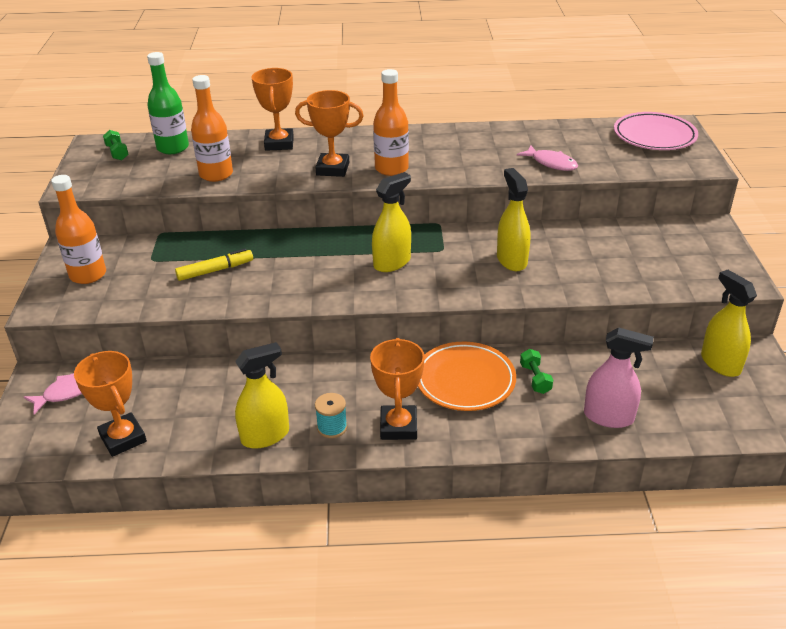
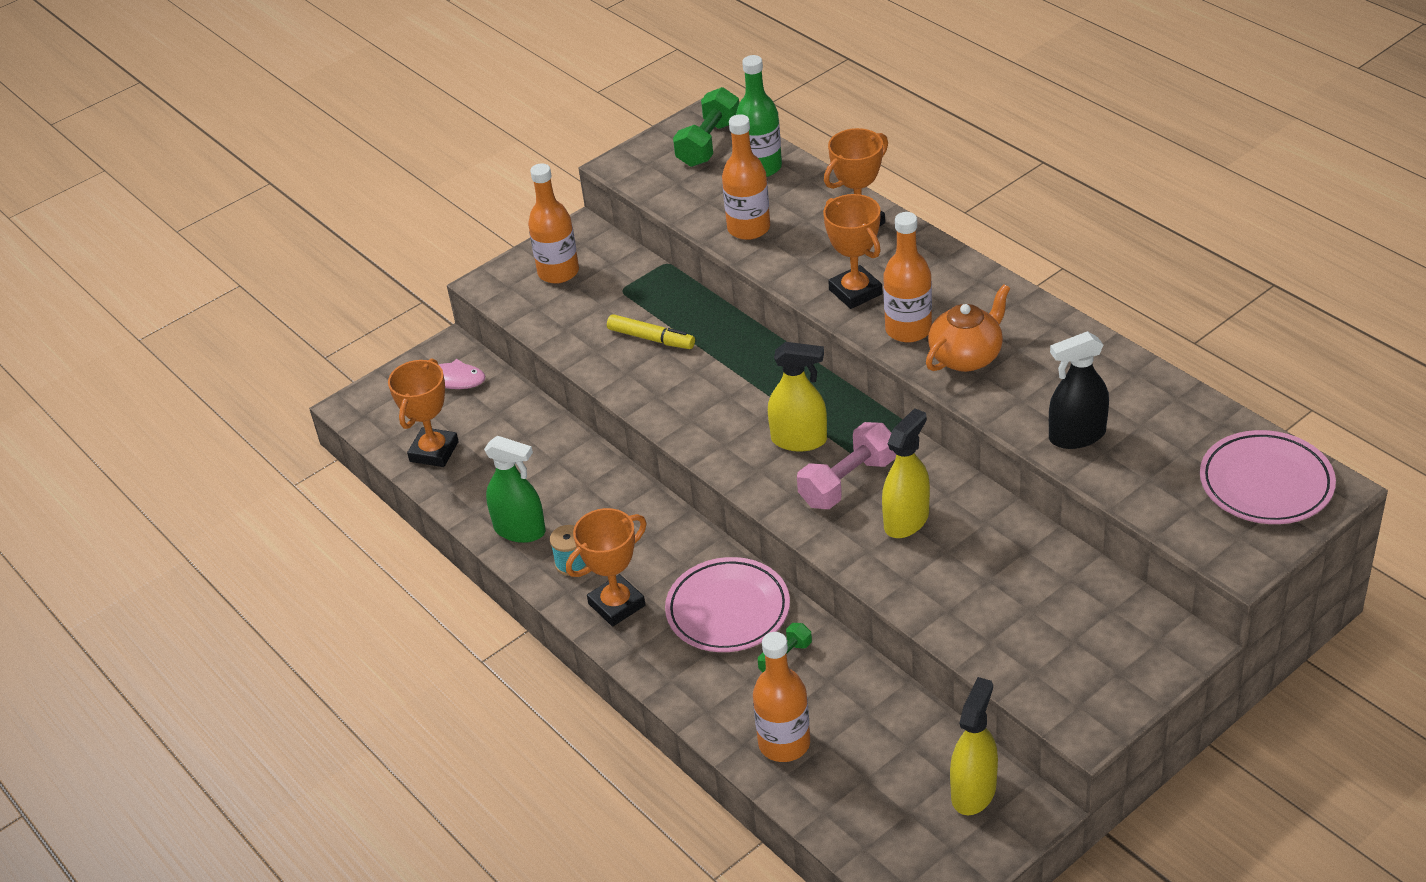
camera: 55 degrees right, 5 degrees up
green dumbbell [103,130,129,160] -> green dumbbell [673,87,739,167], size x1.81
yellow spray bottle [235,342,289,449] -> green spray bottle [484,436,546,543]
orange plate [418,342,516,411] -> pink plate [665,557,790,652]
pink fish [517,145,578,171] -> black spray bottle [1049,331,1109,449]
pink spray bottle [584,327,654,428] -> orange bottle [753,632,810,762]
none -> pink dumbbell [797,422,896,509]
none -> orange teapot [926,284,1010,372]

